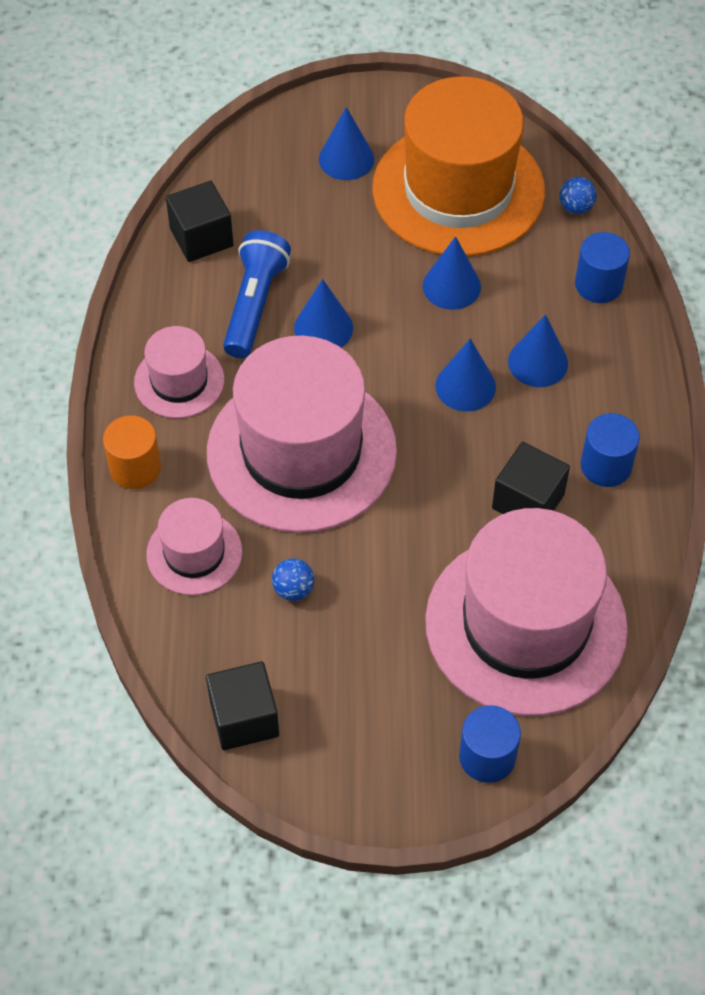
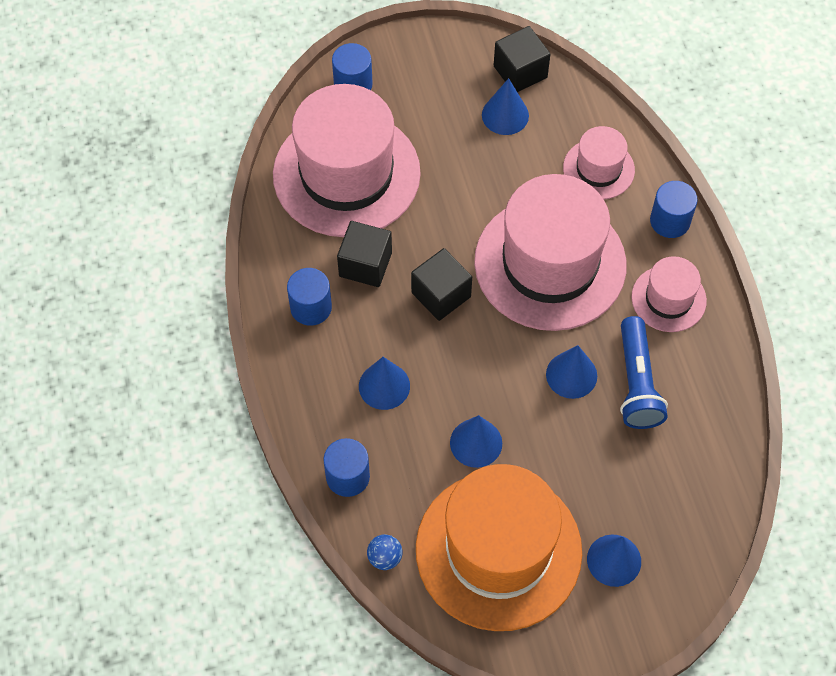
camera: 165 degrees right, 5 degrees up
orange cylinder [103,415,161,489] -> blue cylinder [650,181,698,238]
black cube [166,181,234,262] -> black cube moved to [411,248,472,321]
blue ball [272,558,314,601] -> none
blue cone [435,339,496,412] -> blue cone moved to [482,78,529,135]

